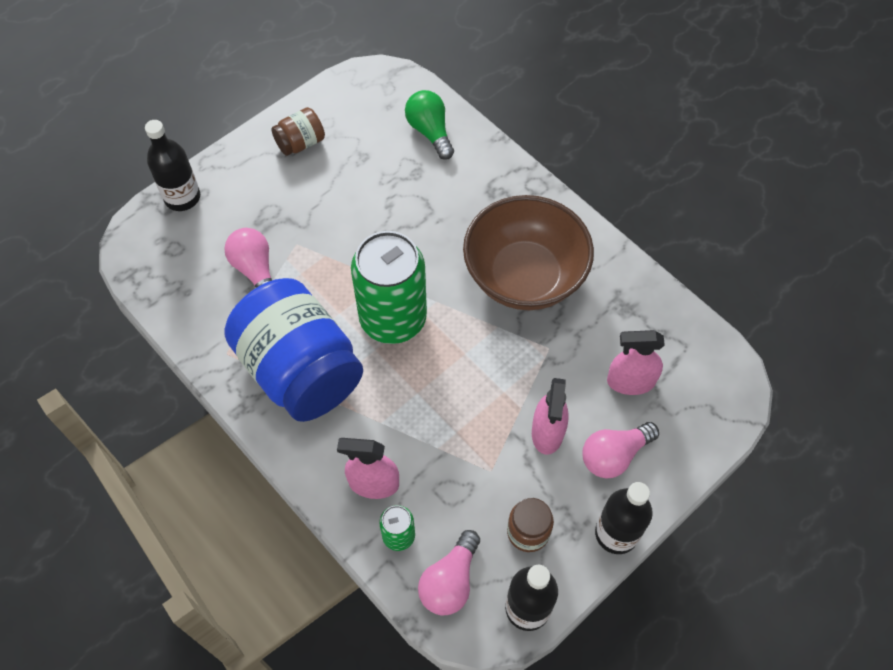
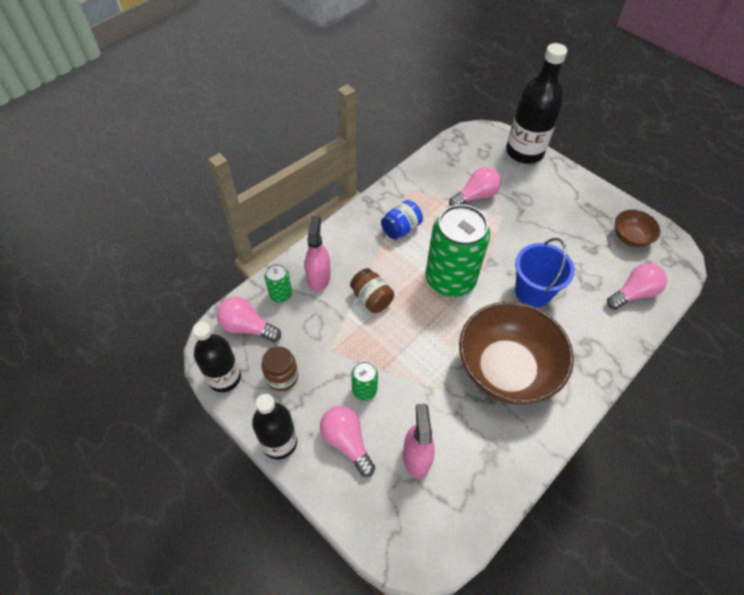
camera: 85 degrees right, 5 degrees down
black bottle [145,120,200,211] -> black bottle [506,43,567,164], size x1.50
blue jar [224,278,363,422] -> blue jar [381,200,423,239], size x0.43
brown jar [271,107,325,156] -> brown jar moved to [350,268,394,313]
green light bulb [405,90,454,160] -> pink light bulb [607,263,667,310]
pink spray bottle [532,378,569,455] -> green can [351,361,378,400]
none -> blue bucket [515,238,575,307]
none -> brown bowl [615,210,661,247]

